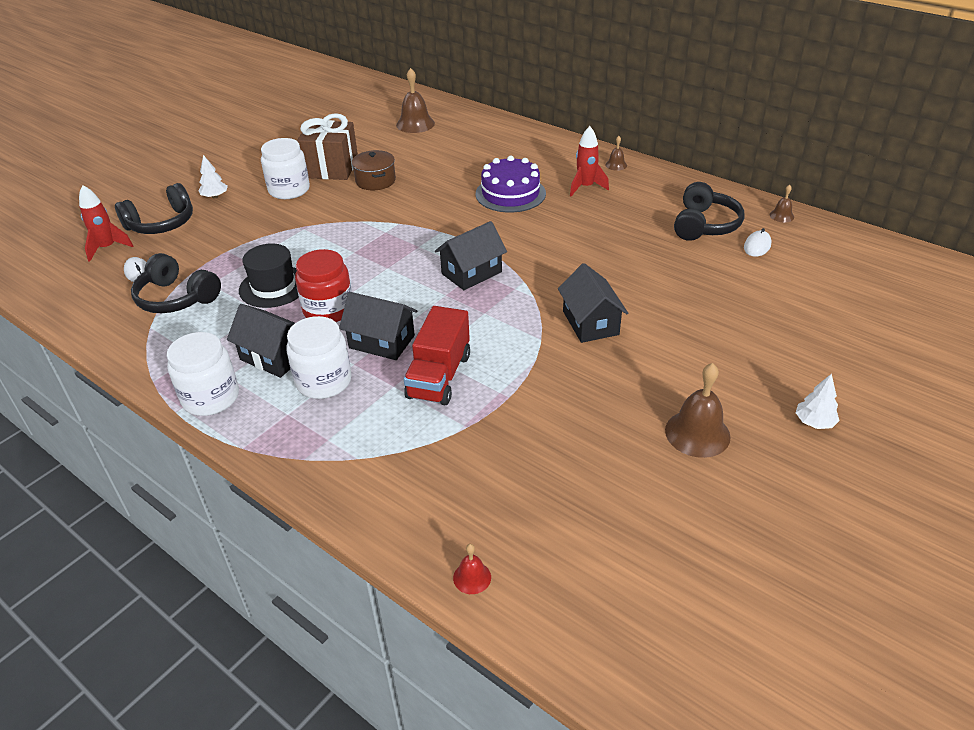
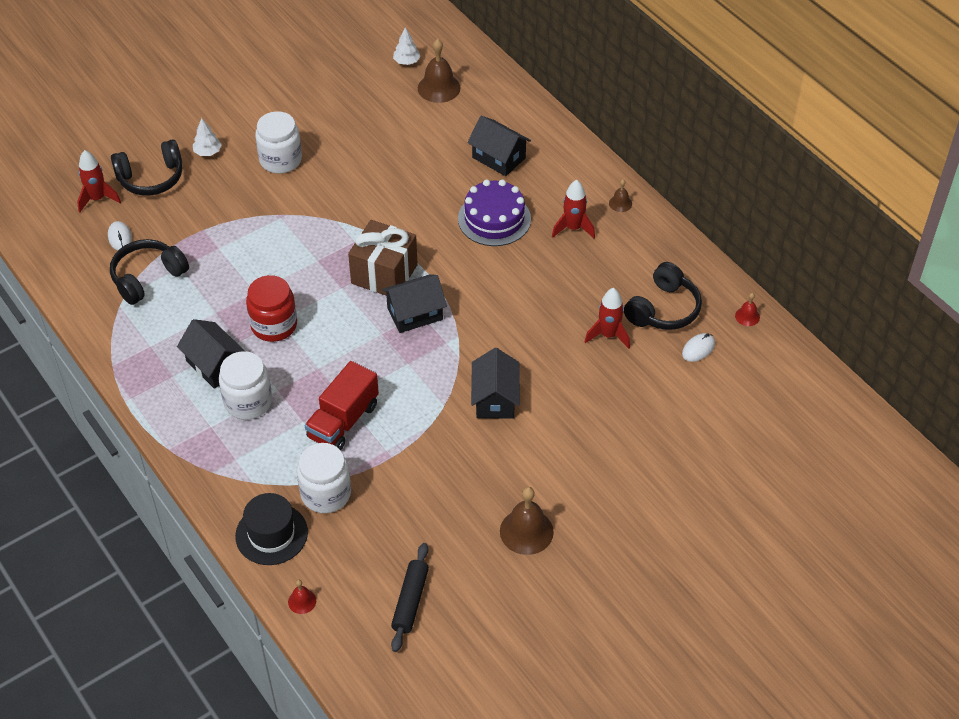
camera: 15 degrees right, 10 degrees up
black headphones [131,253,221,313] -> black headphones turned 90 degrees clockwise [110,239,189,305]
white jar [167,332,239,416] -> white jar moved to [297,443,351,513]
black hat [239,243,299,308] -> black hat moved to [235,493,308,565]
brown gift [297,113,358,180] -> brown gift moved to [348,220,418,295]
black house [339,292,418,360] -> black house moved to [467,116,531,176]
brown pot [352,150,396,190] -> none
brown bell [770,185,794,223] -> red bell [735,293,760,326]
white tree [796,374,840,429] -> white tree moved to [393,27,421,65]
none -> black rolling pin [391,543,429,652]
none -> red rocket [584,288,630,349]

